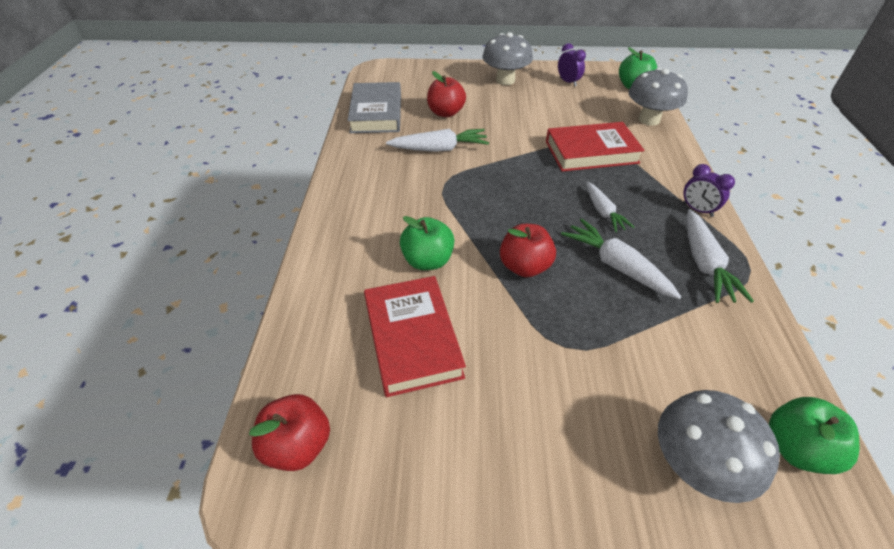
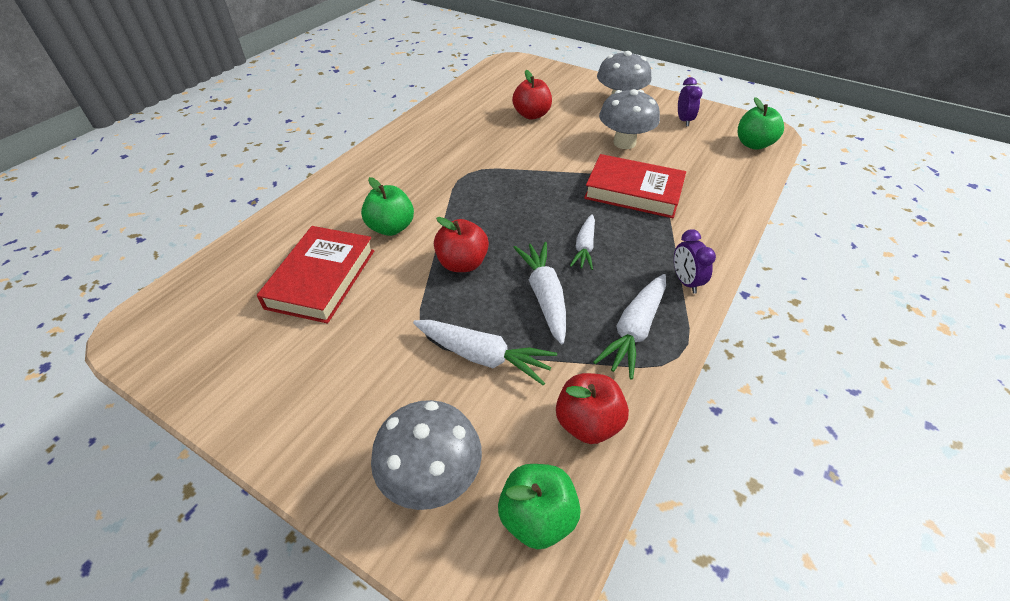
camera: 30 degrees right, 0 degrees up
red apple [249,394,330,471] -> red apple moved to [556,373,629,444]
grey book [348,82,401,133] -> none
white carrot [386,129,489,152] -> white carrot moved to [413,320,557,386]
grey mushroom [629,68,688,125] -> grey mushroom moved to [599,89,660,149]

